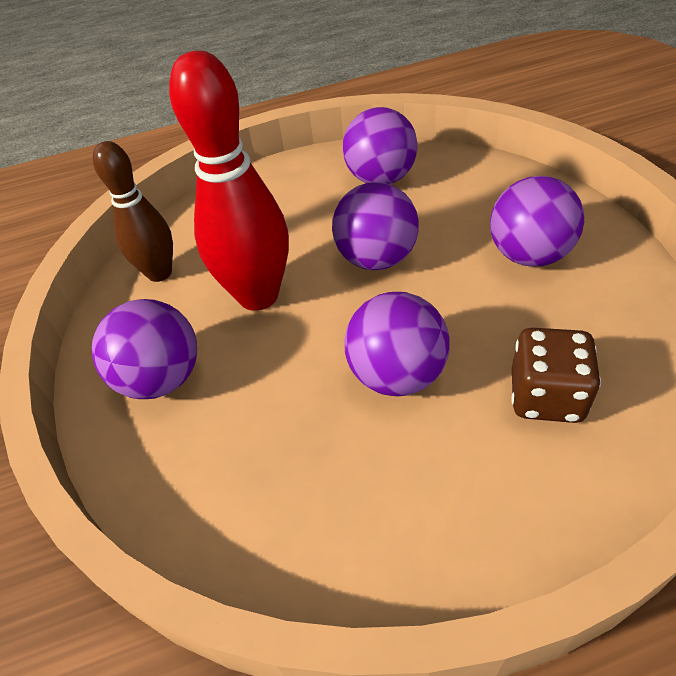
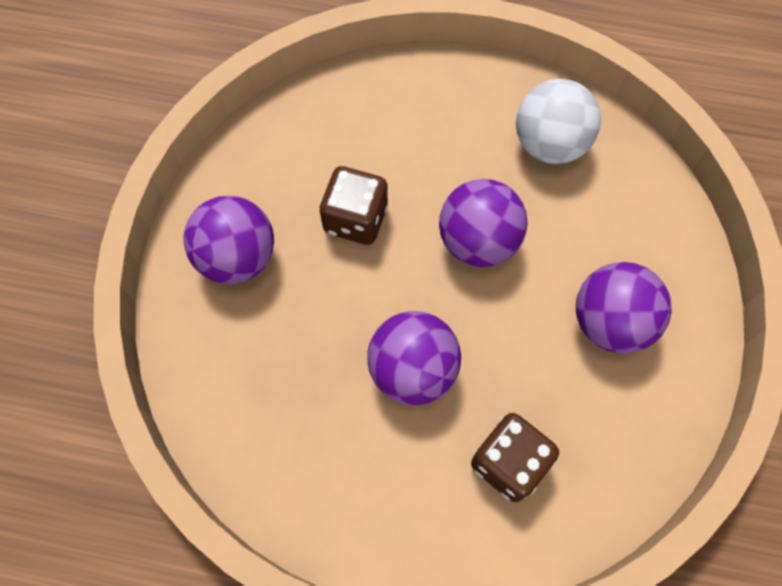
camera: 25 degrees right, 20 degrees up
brown bowling pin [93,141,173,282] -> none
red bowling pin [169,50,289,311] -> brown dice [319,166,388,245]
purple ball [343,107,418,184] -> white ball [516,79,601,164]

